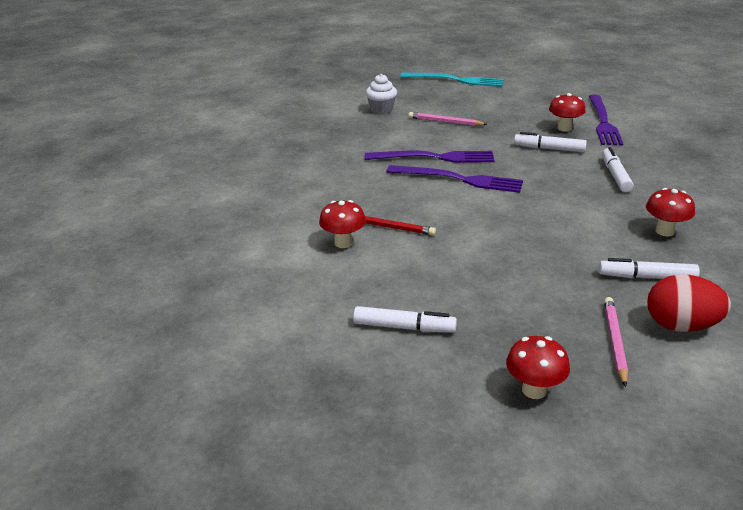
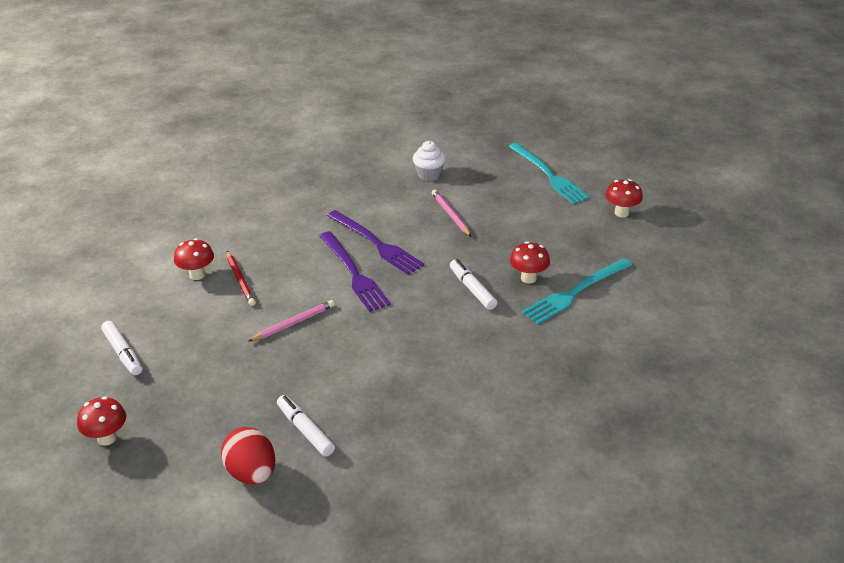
camera: 45 degrees right, 5 degrees up
purple fork [589,95,624,146] -> turquoise fork [522,258,632,324]
white marker [602,147,634,192] -> none
pink pencil [604,297,628,387] -> pink pencil moved to [248,300,335,342]
red mushroom [646,188,695,236] -> red mushroom moved to [605,179,643,218]

